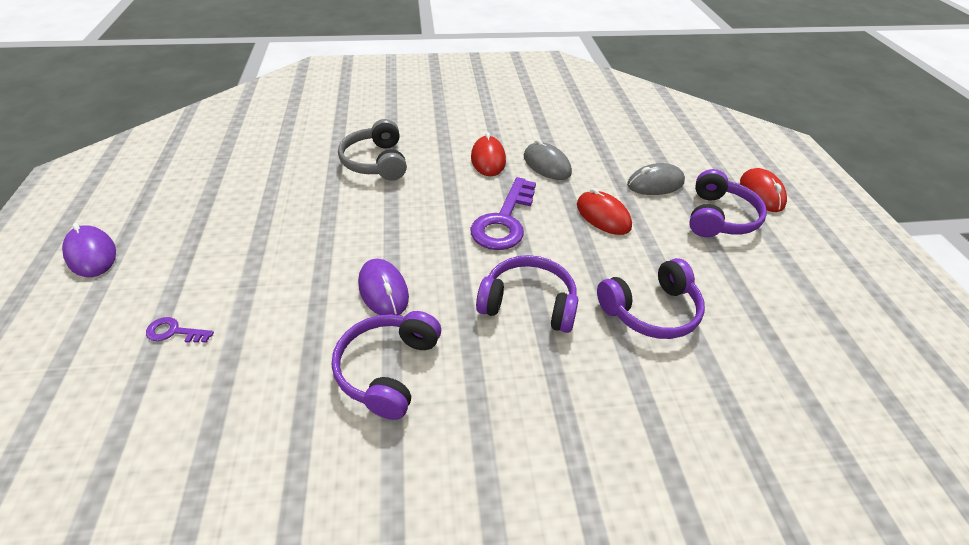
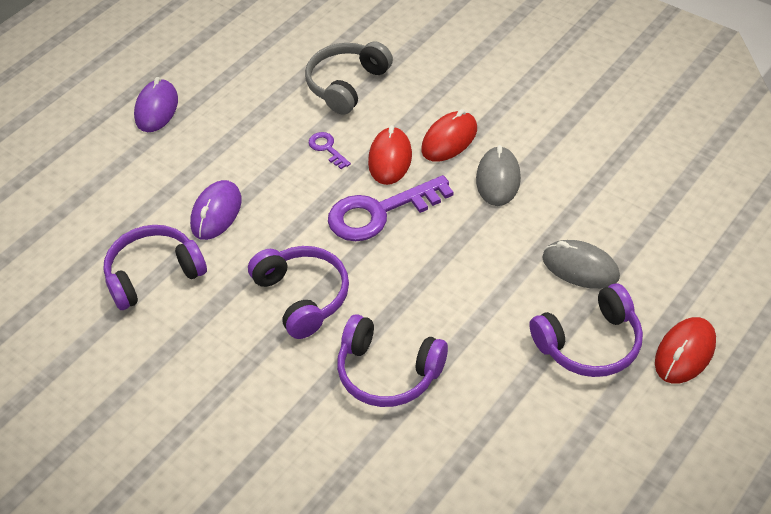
camera: 50 degrees right, 5 degrees up
purple mouse [62,223,116,277] -> purple mouse moved to [134,77,178,132]
purple key [146,317,214,343] -> purple key moved to [309,132,351,169]
red mouse [577,188,632,235] -> red mouse moved to [368,125,412,185]

